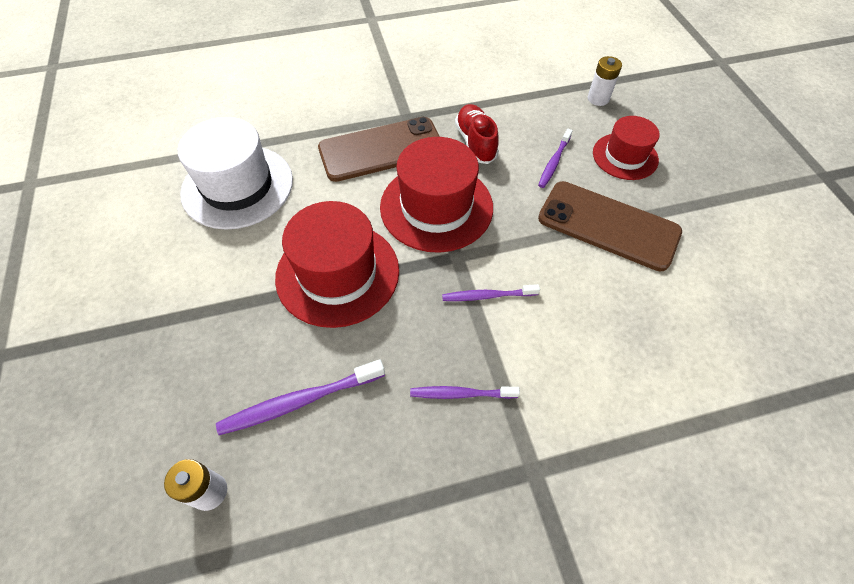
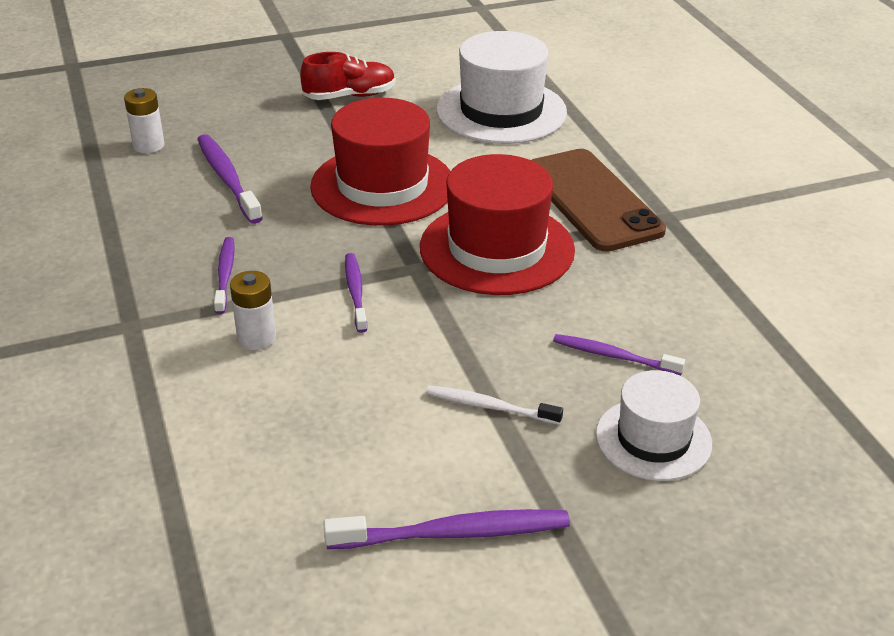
camera: 85 degrees right, 20 degrees down
red shoe [455,104,499,164] -> red shoe moved to [300,52,396,100]
brown phone [538,181,682,271] -> white toothbrush [426,386,563,425]
white battery [588,56,622,106] -> white battery moved to [230,271,276,350]
red hat [593,116,660,180] -> white hat [596,370,712,481]
none -> purple toothbrush [323,509,570,549]

